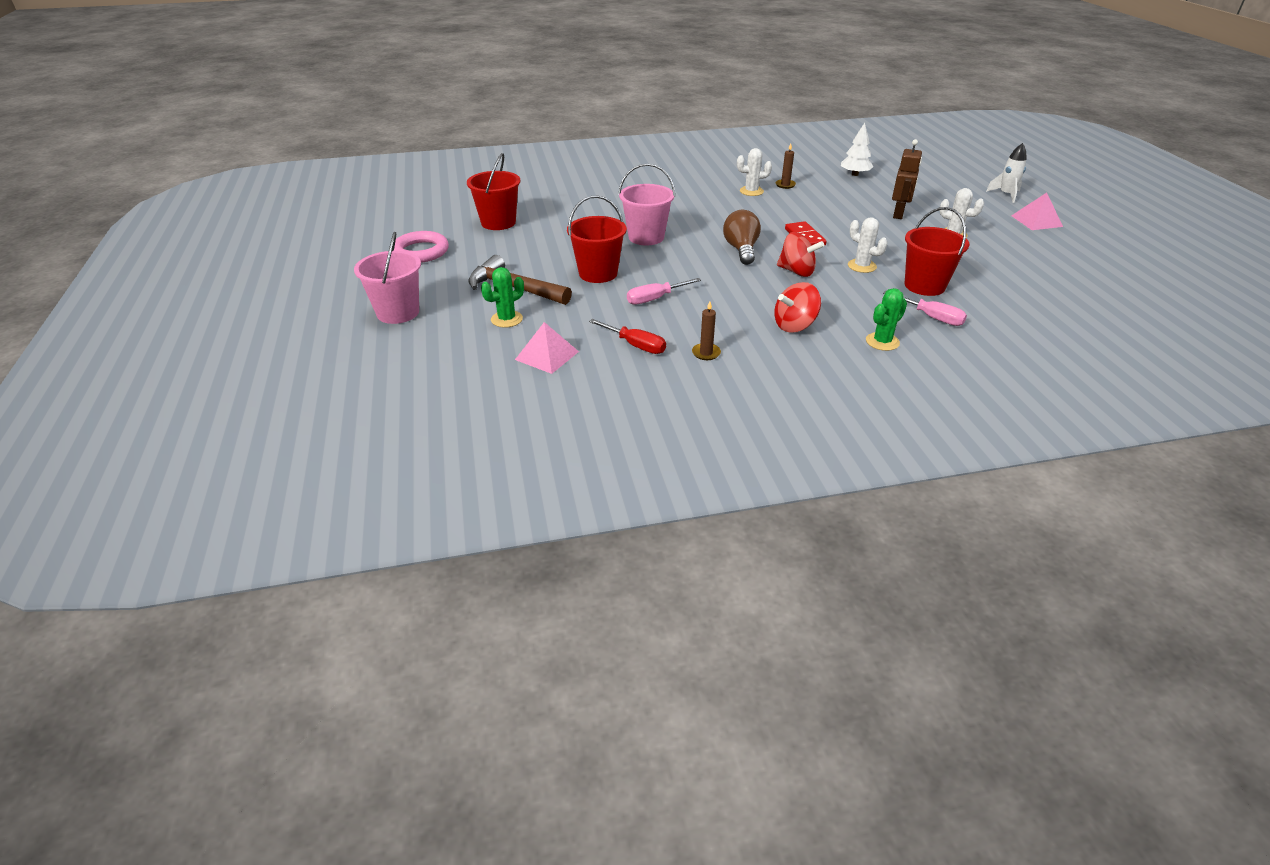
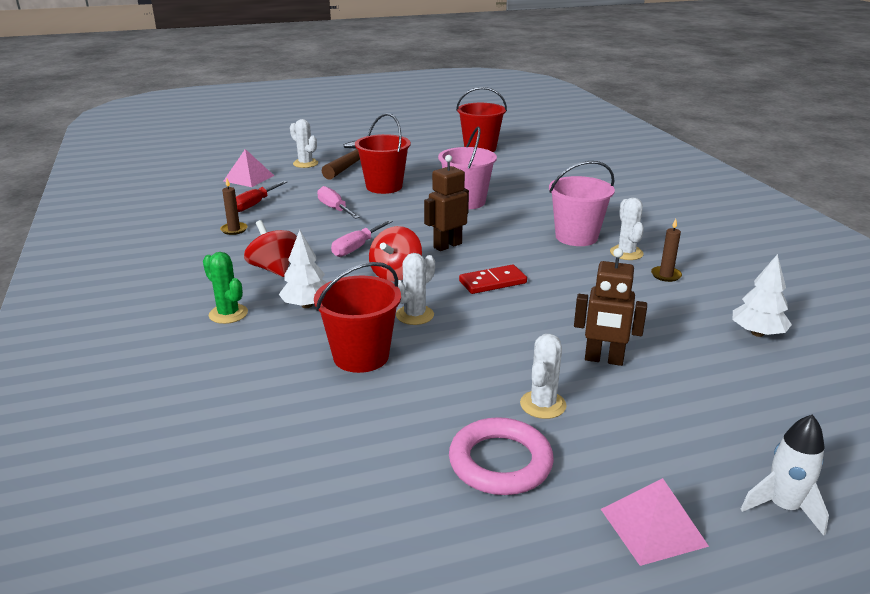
camera: 85 degrees right, 10 degrees down
pink bucket [354,232,421,324] -> pink bucket moved to [549,161,615,246]
pink ring [394,231,449,263] -> pink ring moved to [449,417,554,495]
green cactus [481,267,524,327] -> white cactus [290,119,318,168]
brown light bulb [723,210,761,265] -> brown robot [424,155,469,251]
pink screwdriver [883,291,967,326] -> pink screwdriver moved to [331,220,393,257]
none -> white tree [279,230,327,308]

